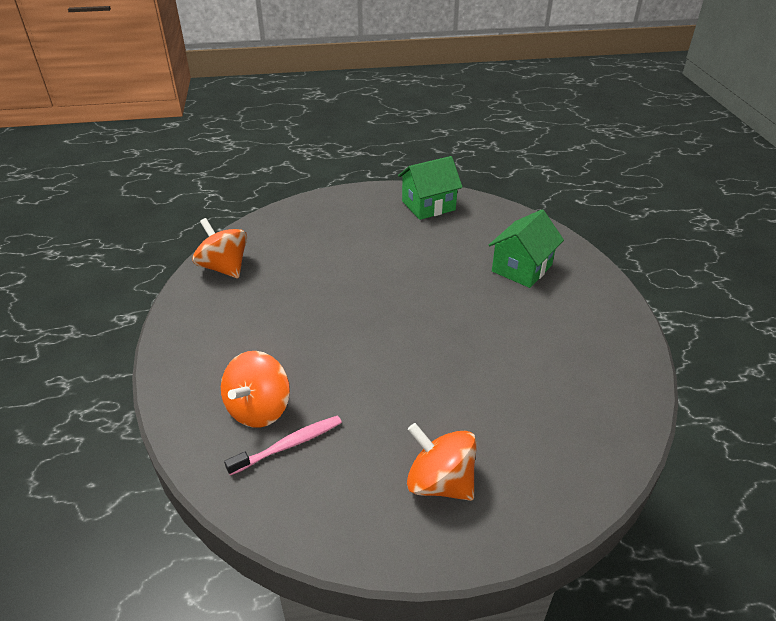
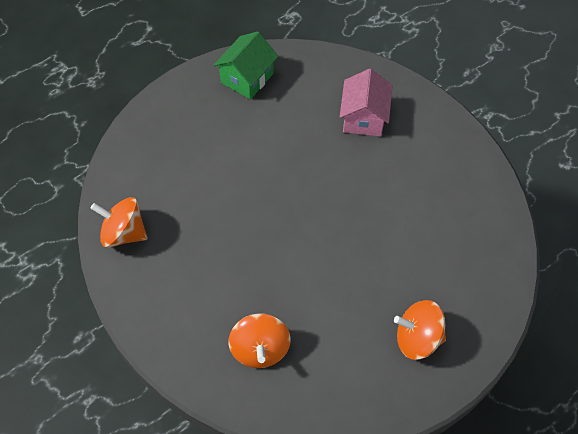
camera: 30 degrees left, 20 degrees up
pink toothbrush [224,415,342,476] -> none
green house [489,209,564,288] -> pink house [340,69,393,137]

